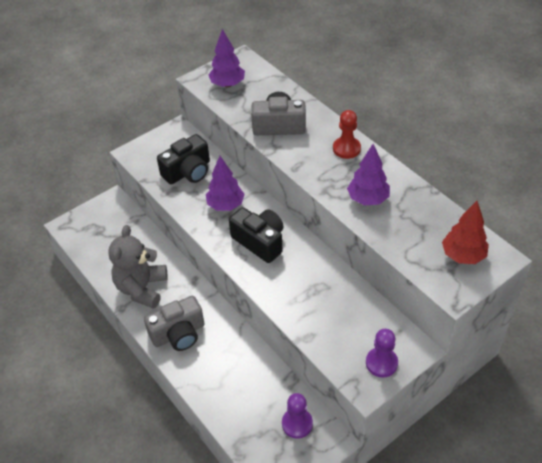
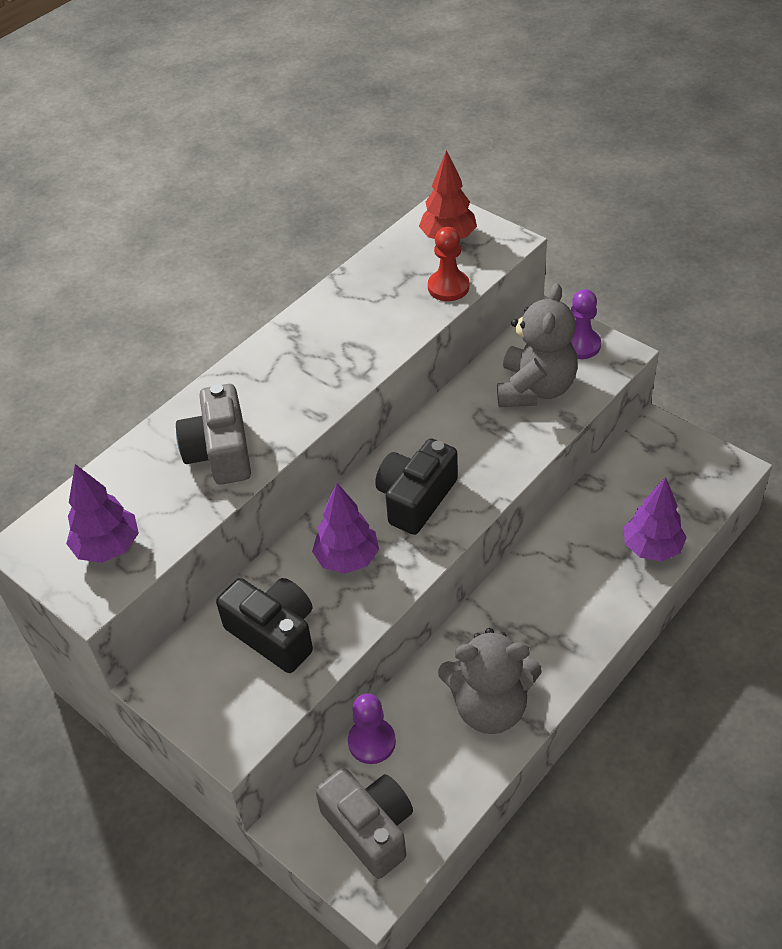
camera: 100 degrees left, 0 degrees up
grey camera [144,296,205,351] -> grey camera moved to [316,768,413,879]
purple pawn [282,393,313,439] -> purple pawn moved to [348,693,396,764]
red pawn [333,110,361,159] -> red pawn moved to [428,227,469,301]
purple tree [347,144,390,206] -> purple tree moved to [624,477,687,562]
none -> grey teddy bear [497,283,577,407]

